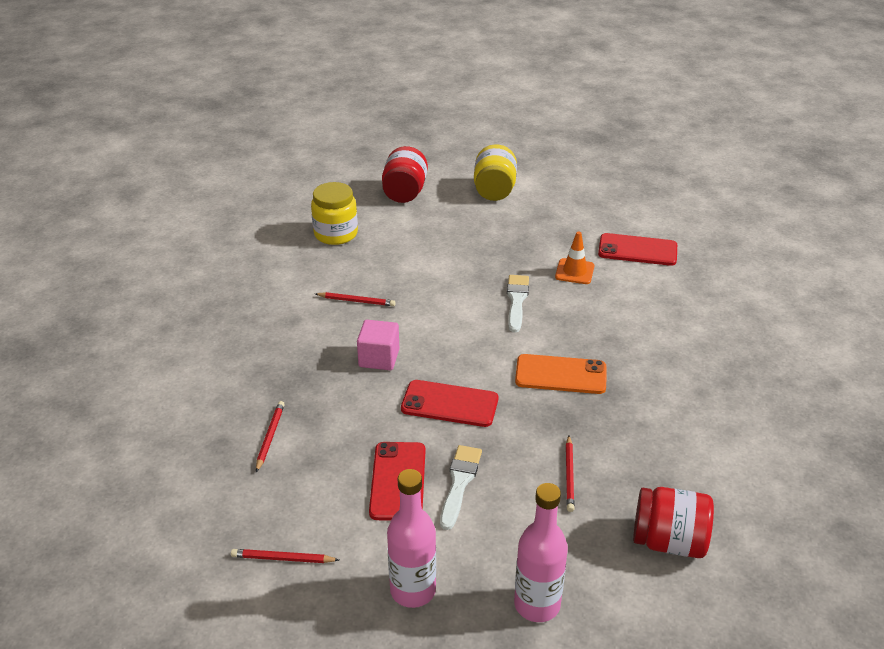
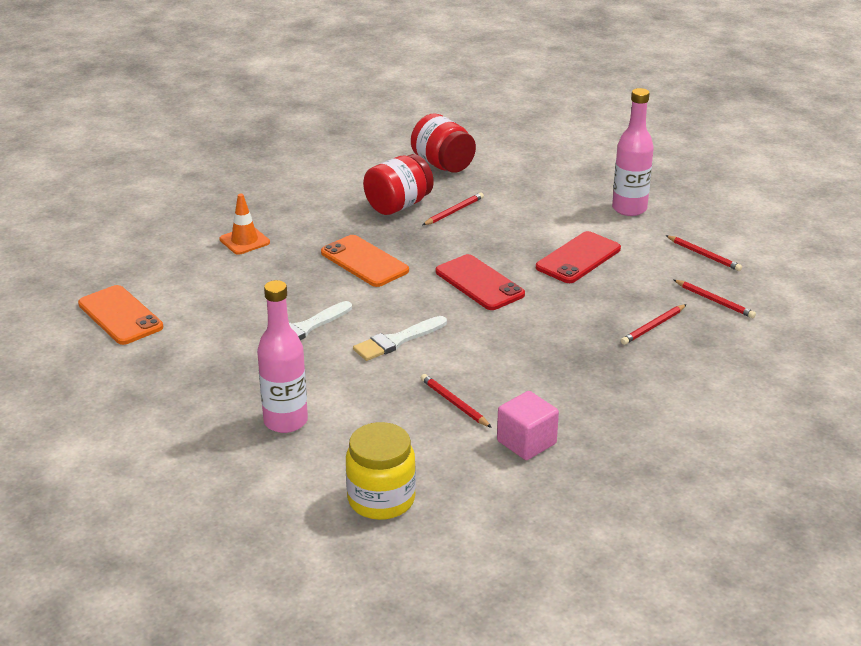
camera: 140 degrees left, 5 degrees down
pink cube [357,320,399,370] -> pink cube moved to [497,391,559,460]
red jar [382,146,428,203] -> red jar moved to [363,154,434,215]
white brush [440,445,482,530] -> white brush moved to [353,316,447,361]
yellow jar [474,144,517,201] -> none
pink bottle [514,483,568,622] -> pink bottle moved to [257,280,308,433]
orange traffic cone [555,231,594,284] -> orange traffic cone moved to [219,194,270,255]
red phone [598,233,677,266] -> orange phone [78,285,163,345]
none -> red pencil [674,280,756,318]

